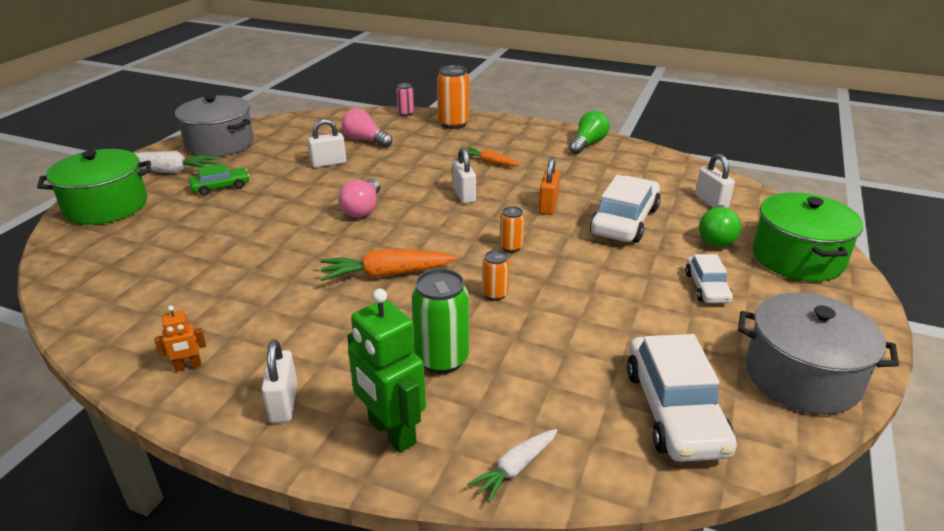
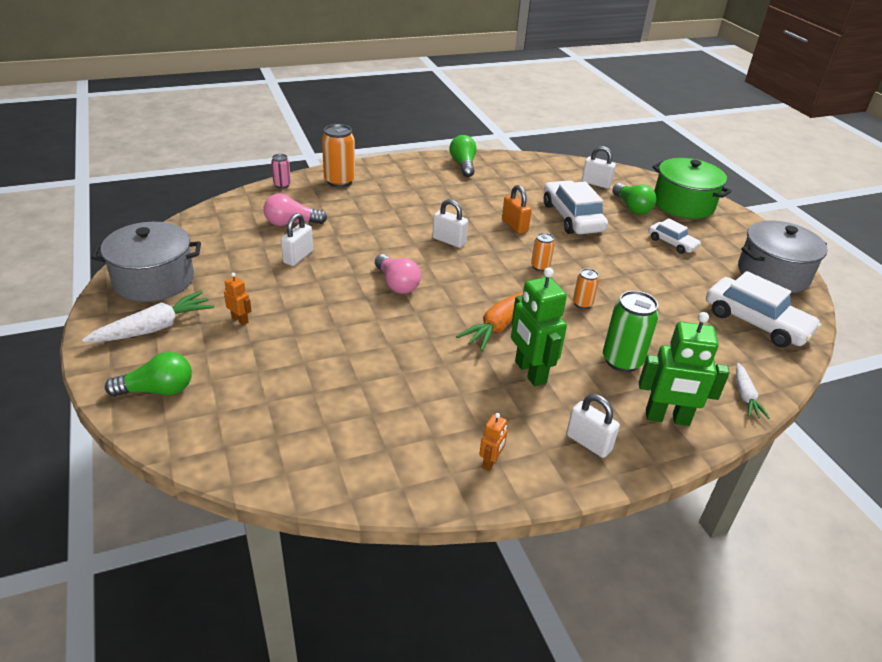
camera: 45 degrees left, 5 degrees up
green pot [37,149,151,225] -> green light bulb [105,352,192,397]
green car [189,163,250,196] -> orange robot [224,273,252,325]
orange carrot [467,148,520,166] -> none
none -> green robot [511,267,567,386]

